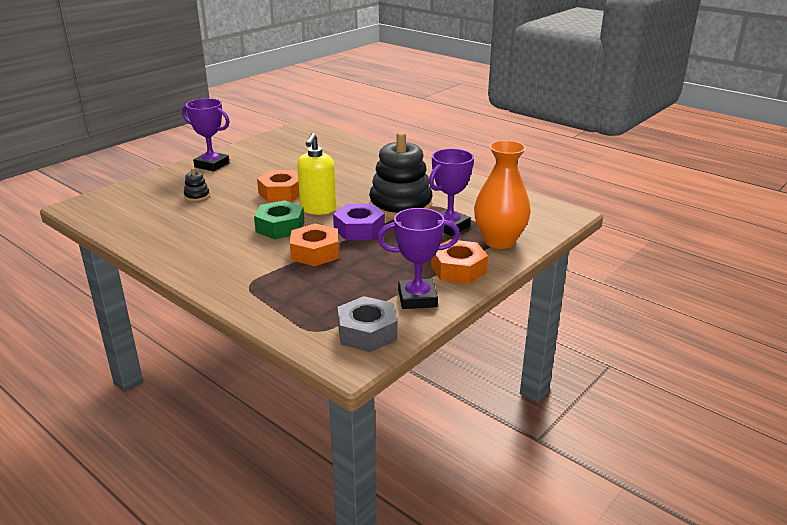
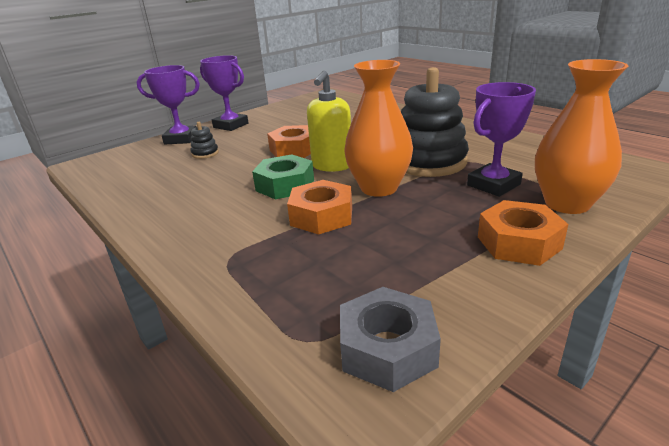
camera: 10 degrees right, 0 degrees up
purple nut [333,204,385,240] -> orange vase [344,60,413,197]
purple trophy [377,208,460,309] -> purple trophy moved to [136,65,200,144]

